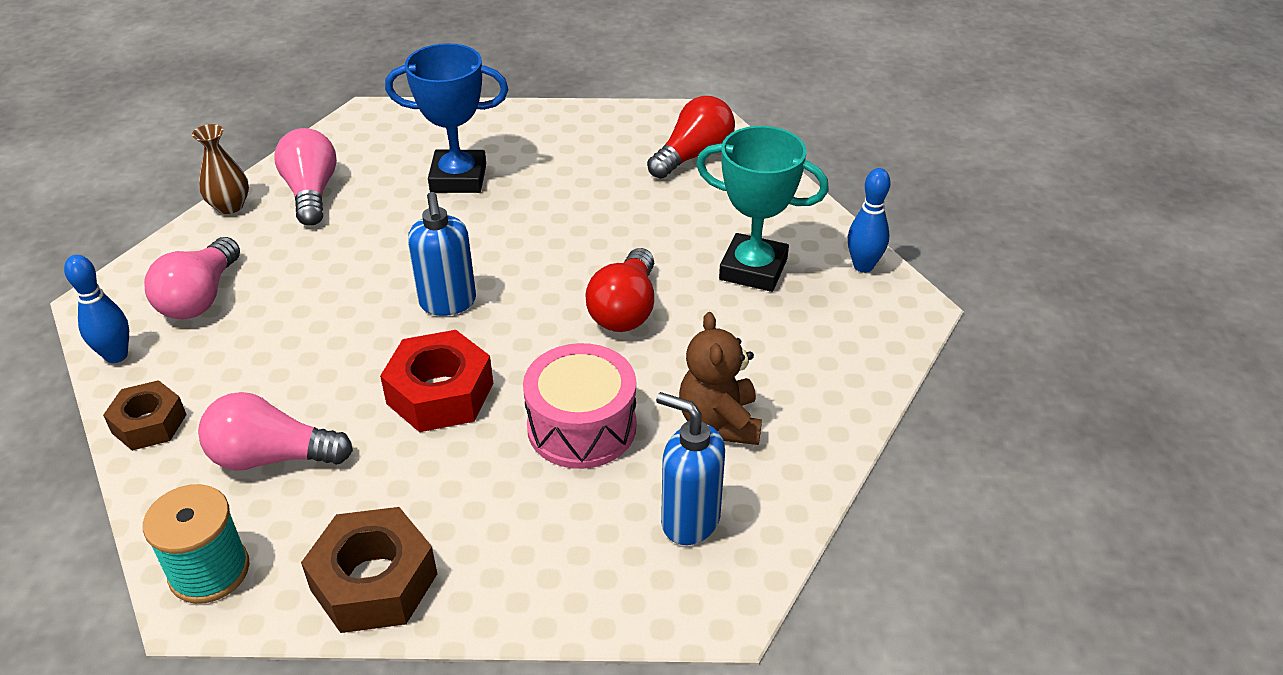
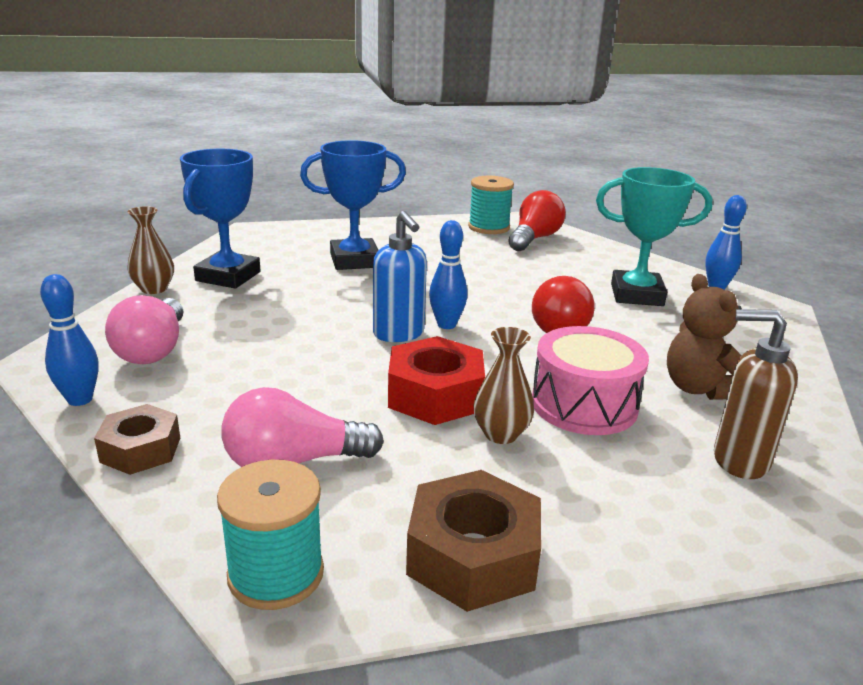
camera: 15 degrees left, 15 degrees down
pink light bulb [274,128,337,226] -> blue trophy [180,149,261,288]
blue soap dispenser [656,392,725,545] -> brown soap dispenser [714,309,798,479]
none -> blue bowling pin [429,220,468,329]
none -> turquoise spool [468,176,514,234]
none -> brown vase [474,327,534,444]

